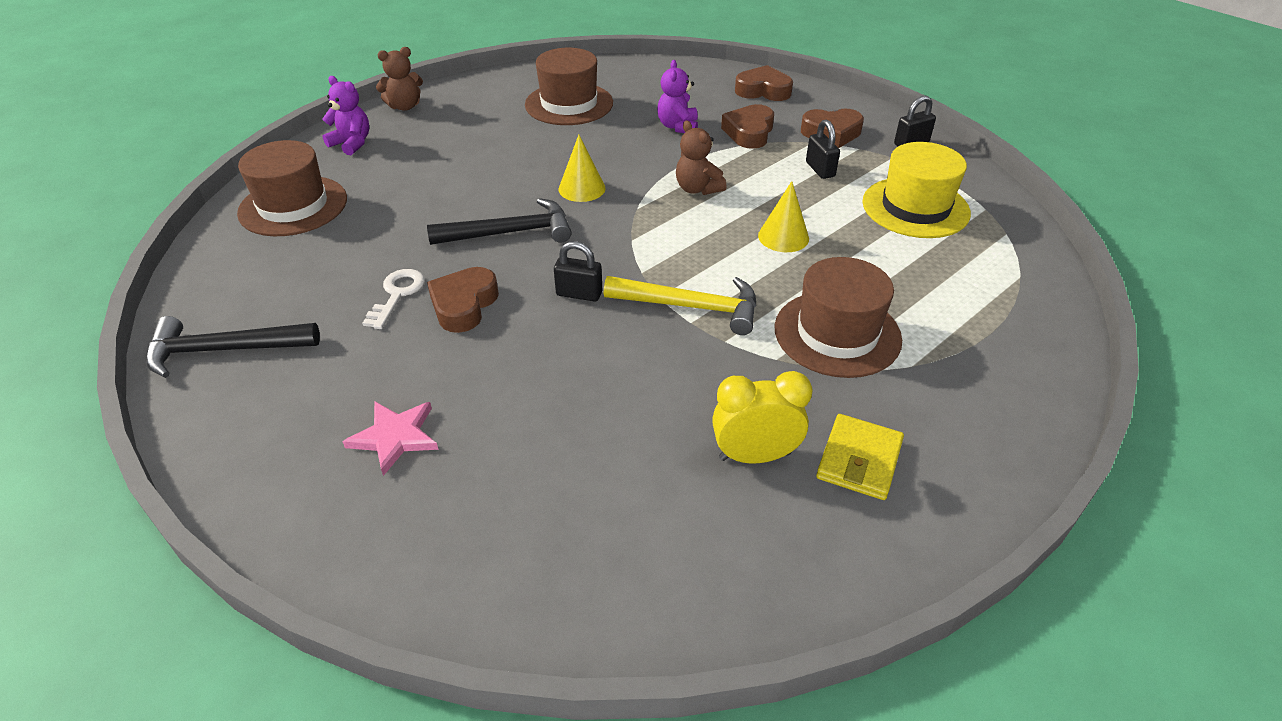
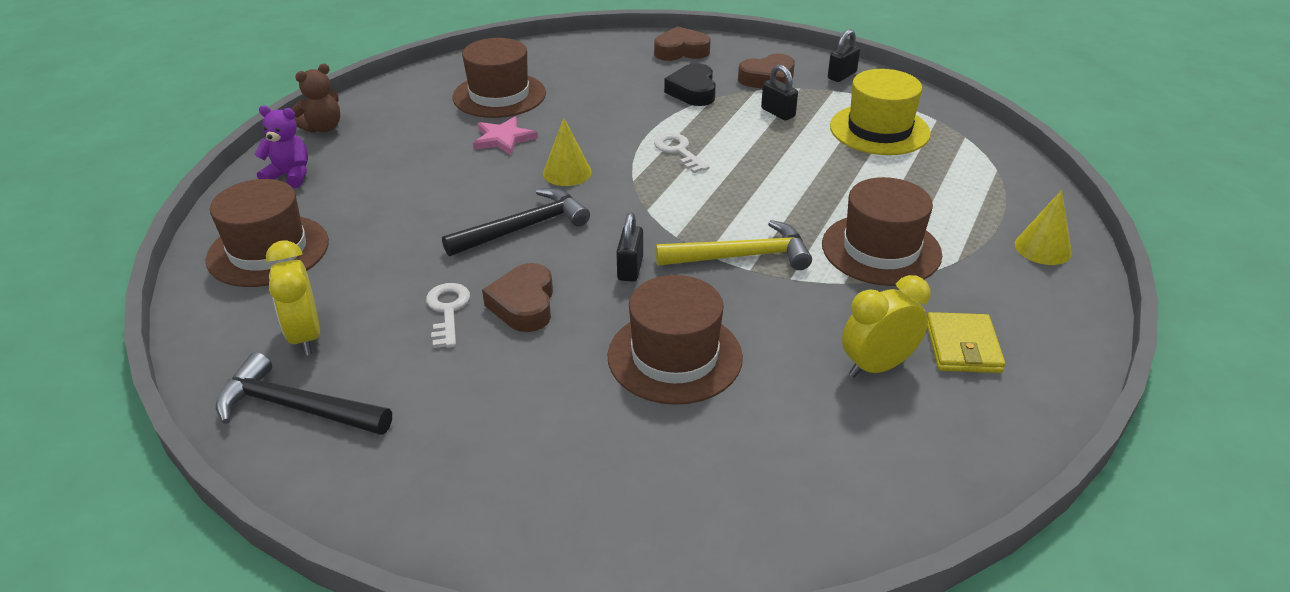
camera: 20 degrees left, 5 degrees down
black hammer [146,316,320,378] -> black hammer turned 45 degrees clockwise [216,352,392,435]
pink star [342,401,439,476] -> pink star moved to [473,116,538,156]
black padlock [554,241,602,301] -> black padlock turned 75 degrees counterclockwise [616,212,643,282]
purple teddy bear [657,60,698,133] -> none
brown teddy bear [676,121,727,195] -> white key [654,133,709,173]
brown heart [721,104,774,149] -> black heart [664,63,716,106]
yellow cone [758,181,809,252] -> yellow cone moved to [1015,190,1072,265]
none -> yellow clock [266,241,320,356]
none -> brown hat [608,275,743,405]

